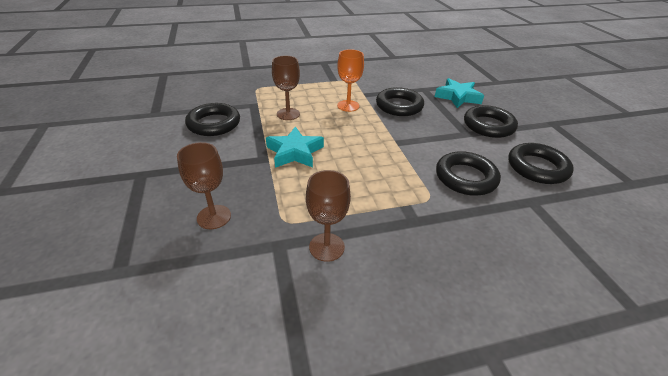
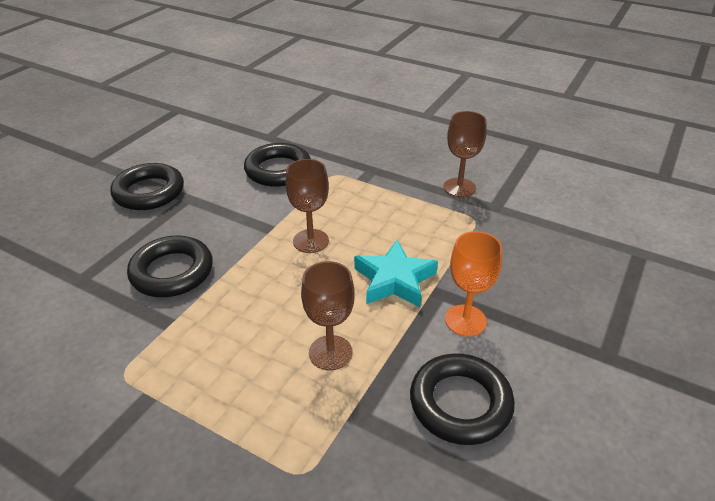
camera: 135 degrees left, 0 degrees up
brown goblet [177,142,231,229] -> brown goblet moved to [286,159,329,253]
orange goblet [337,49,364,112] -> orange goblet moved to [445,231,502,336]
turquoise star [435,78,484,108] -> none
black ring [508,143,574,184] -> none

